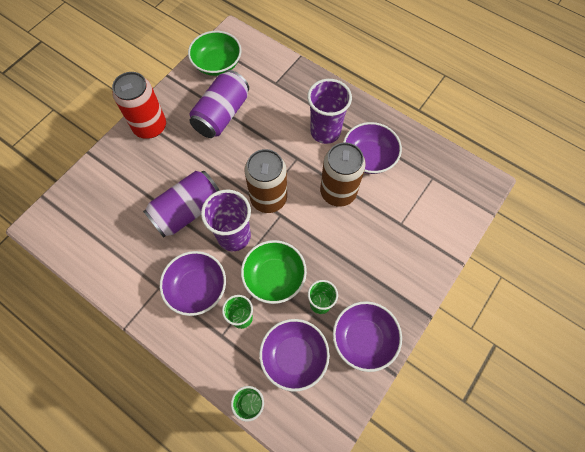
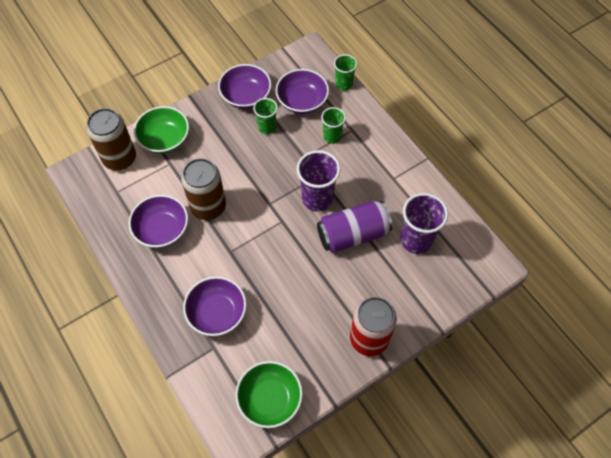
camera: 160 degrees left, 5 degrees down
purple bowl [160,251,226,316] -> purple bowl moved to [183,276,247,336]
purple can [189,70,249,138] -> none
green bowl [241,240,307,304] -> green bowl moved to [134,106,189,154]
brown can [245,149,287,213] -> brown can moved to [87,108,136,170]
purple cup [307,79,352,144] -> purple cup moved to [400,193,448,254]

